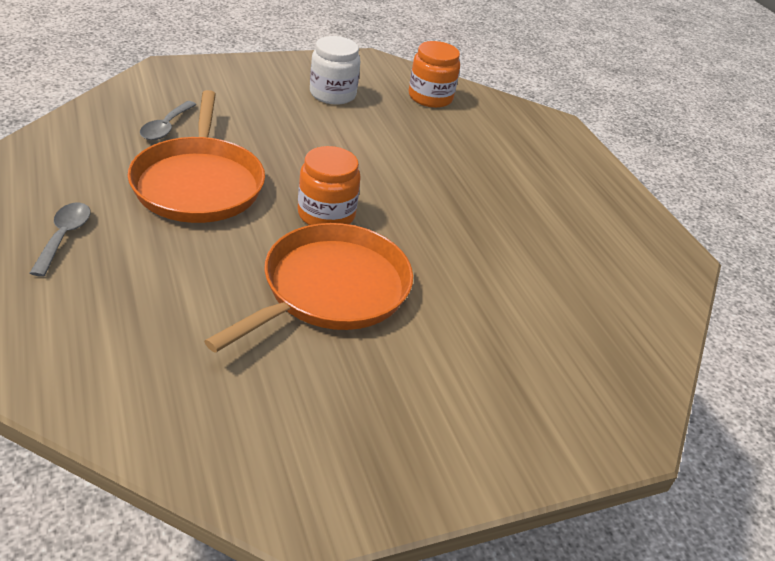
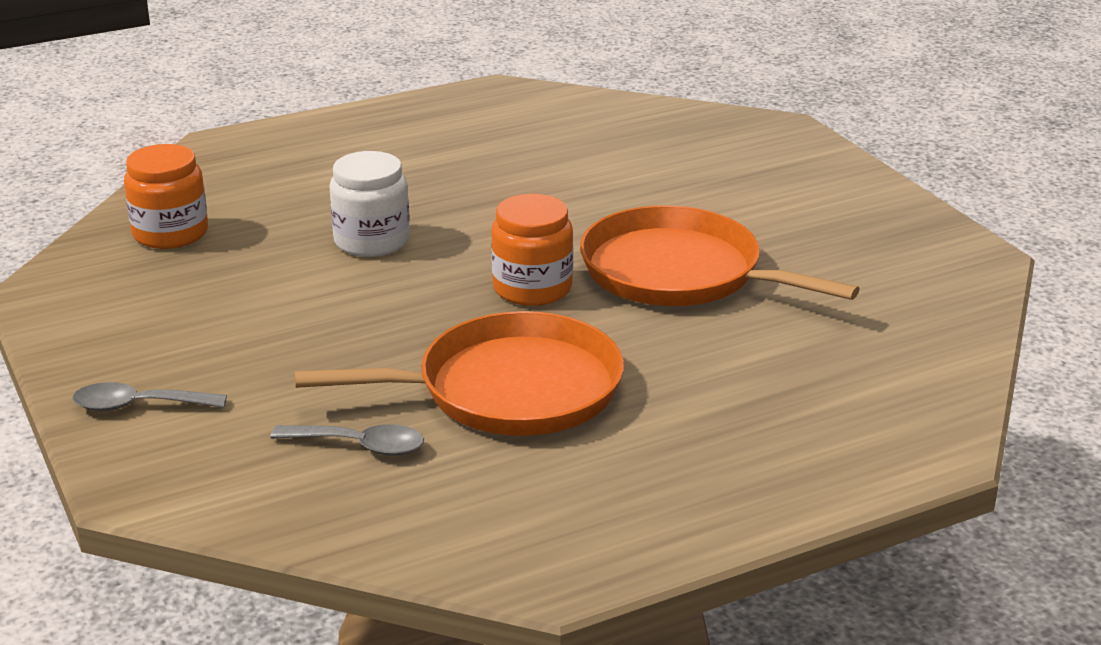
camera: 90 degrees left, 10 degrees down
grey spoon [30,203,91,277] -> grey spoon moved to [72,382,227,411]
white jar [310,36,361,105] -> white jar moved to [329,151,410,257]

